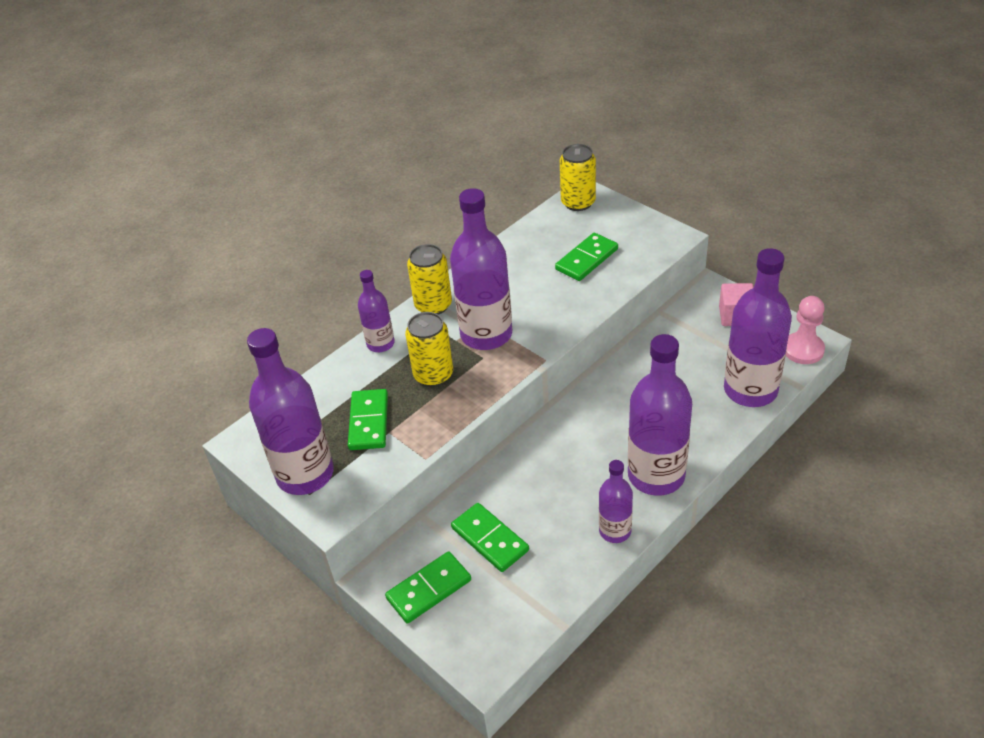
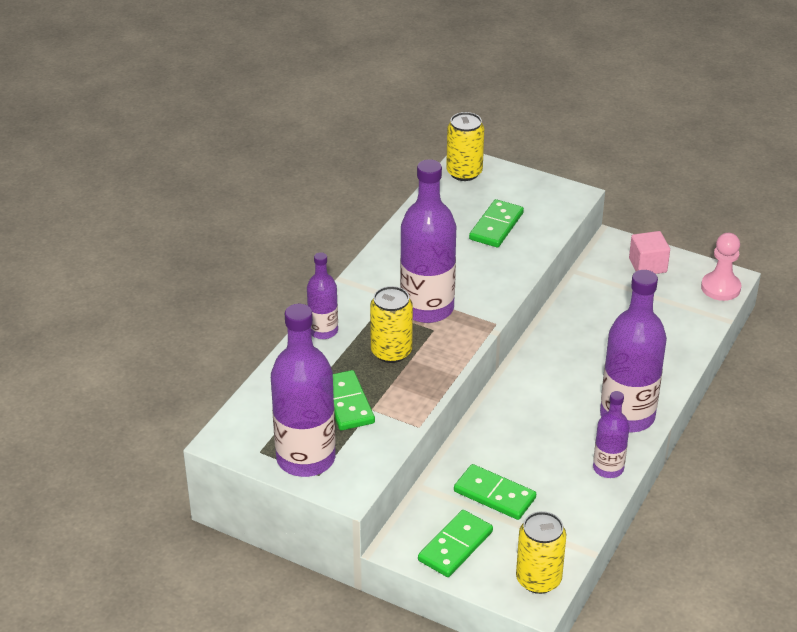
camera: 20 degrees left, 5 degrees down
yellow can [407,244,452,315] -> yellow can moved to [516,511,566,594]
purple bottle [724,248,792,407] -> none

